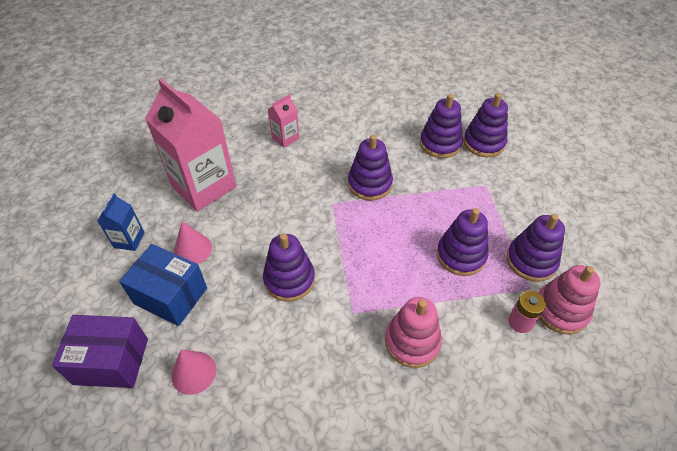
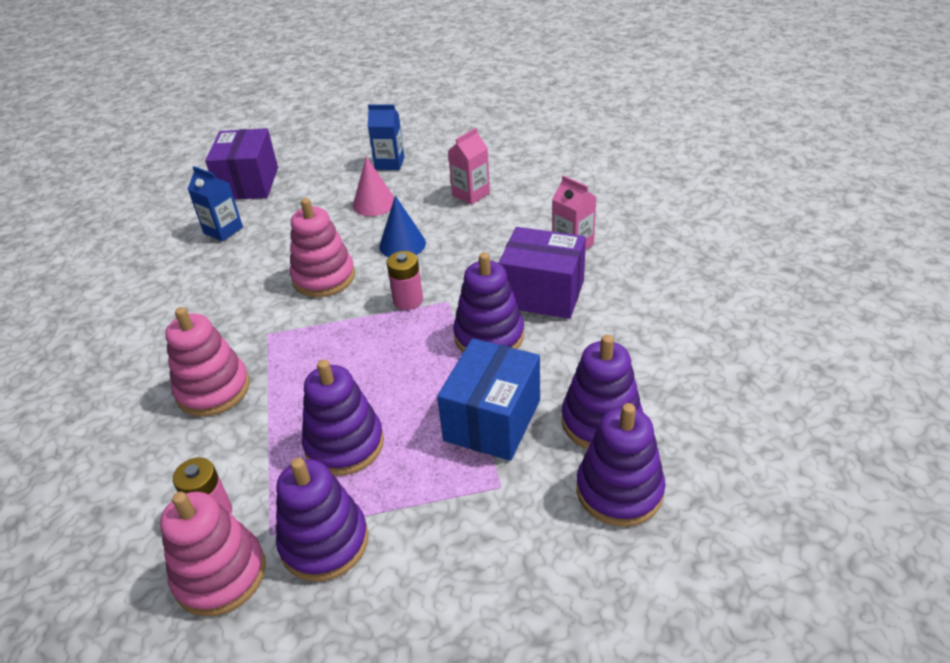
camera: 90 degrees right, 10 degrees down
blue box [119,244,207,326] -> blue box moved to [437,338,540,461]
pink carton [145,78,236,212] -> pink carton [448,128,490,205], size x0.46
pink cone [171,350,216,395] -> blue carton [188,166,243,241]
purple stacking toy [263,233,315,302] -> pink stacking toy [290,198,355,297]
none -> blue cone [379,196,426,257]
none -> pink battery [387,251,423,310]
none -> purple box [499,227,586,319]

